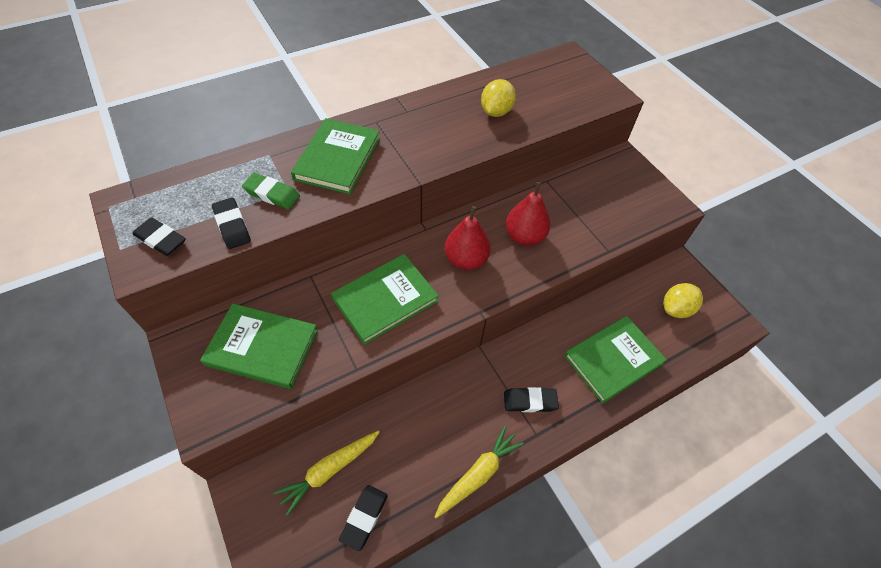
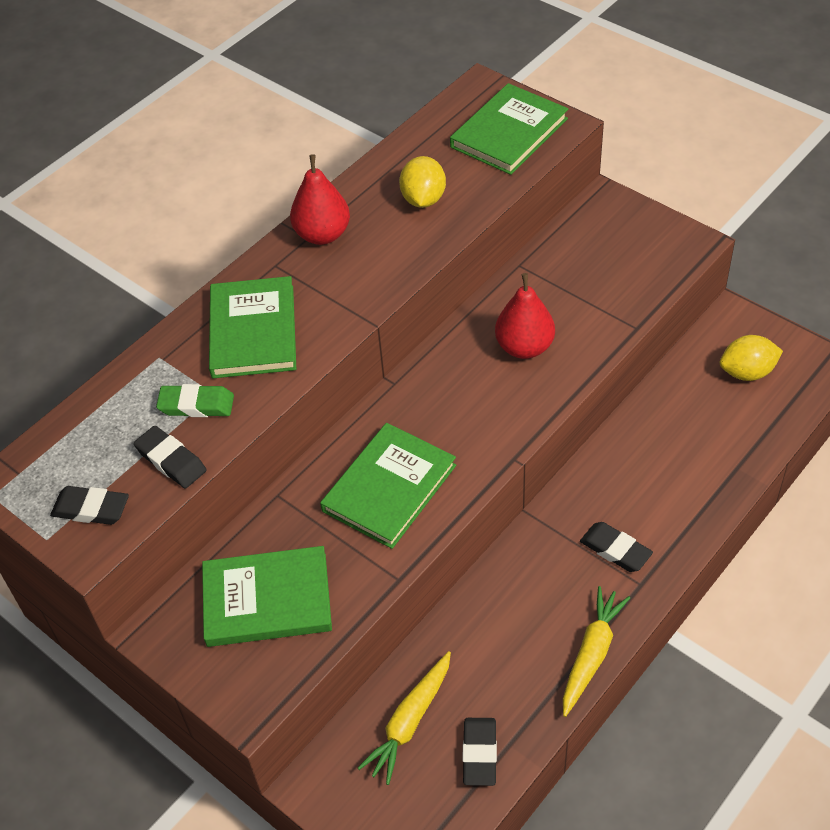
camera: 15 degrees left, 5 degrees down
red pear [445,206,490,270] -> red pear moved to [290,154,350,245]
black eraser [504,387,559,412] -> black eraser turned 60 degrees clockwise [580,522,653,572]
green book [564,316,667,404] -> green book moved to [450,83,568,175]
yellow lemon [663,283,703,318] -> yellow lemon turned 45 degrees clockwise [720,335,783,381]

